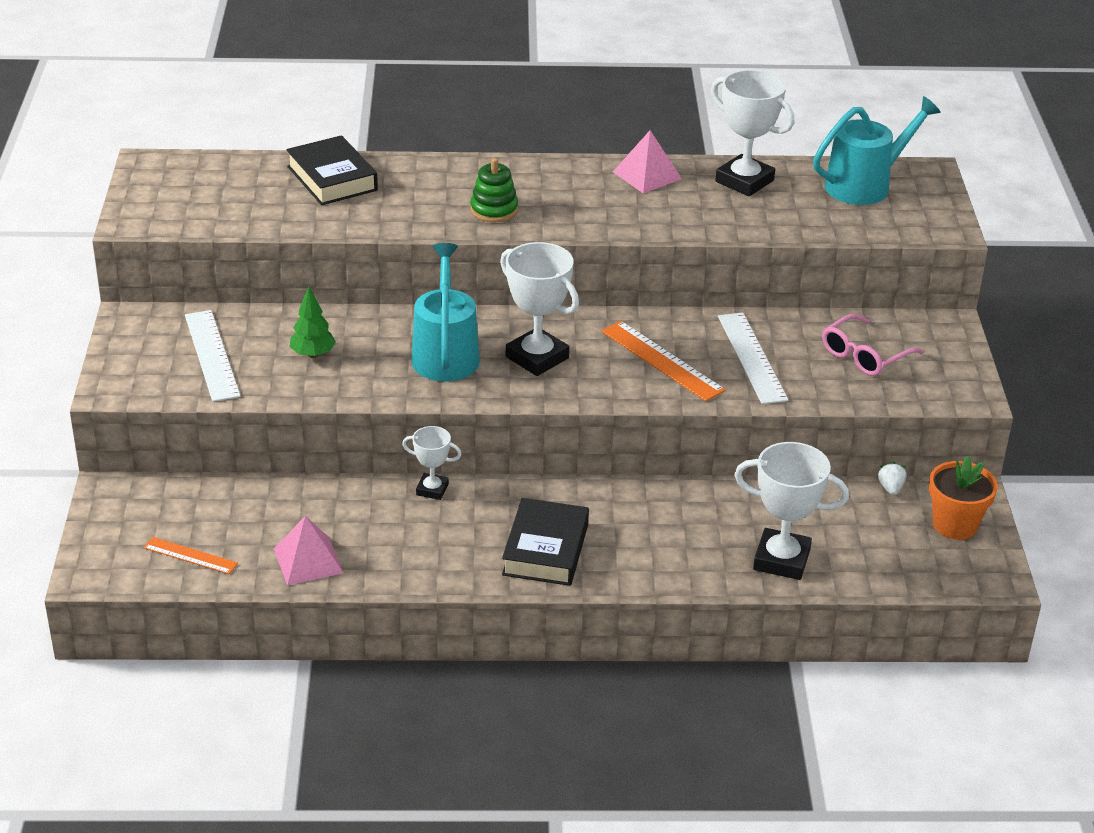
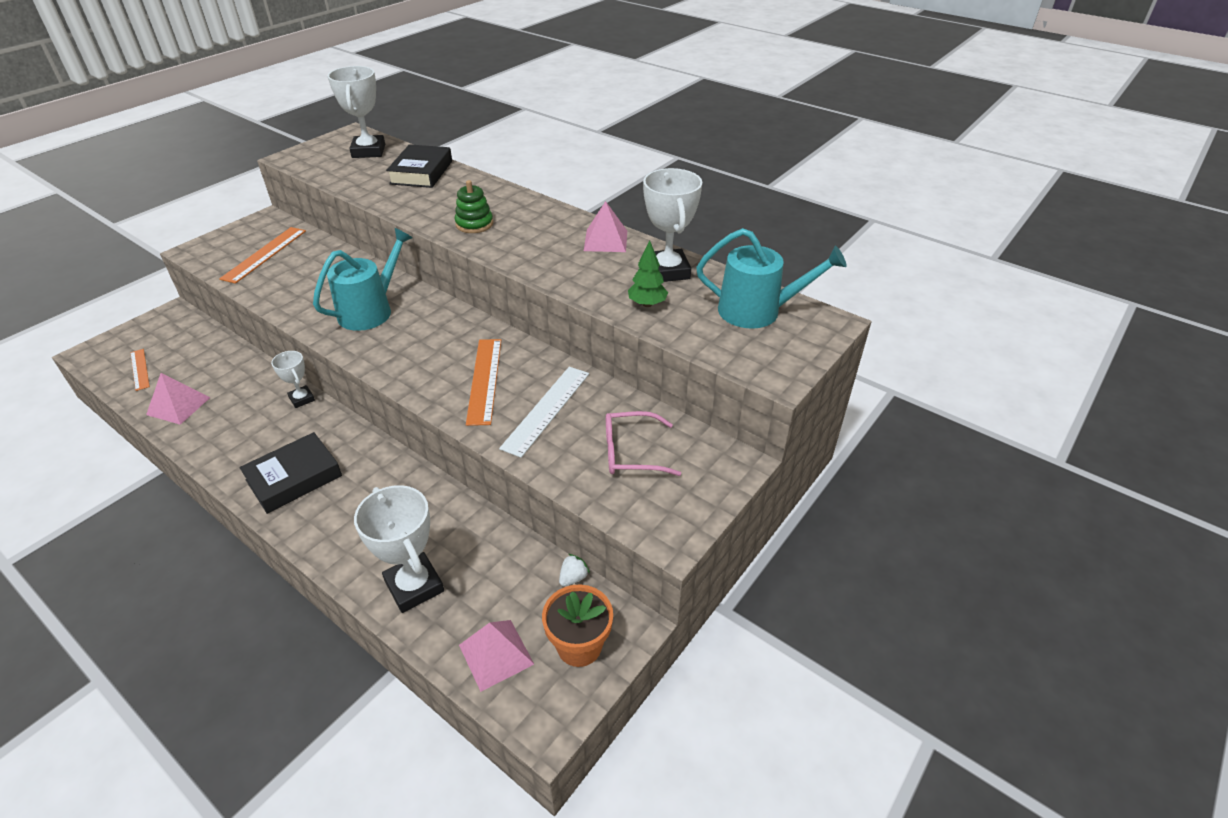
camera: 40 degrees right, 5 degrees up
white ruler [185,310,241,402] -> orange ruler [219,227,306,284]
green tree [290,286,336,358] -> green tree moved to [628,240,668,307]
white trophy [500,242,579,376] -> white trophy moved to [327,66,385,158]
none -> pink pyramid [459,620,534,692]

